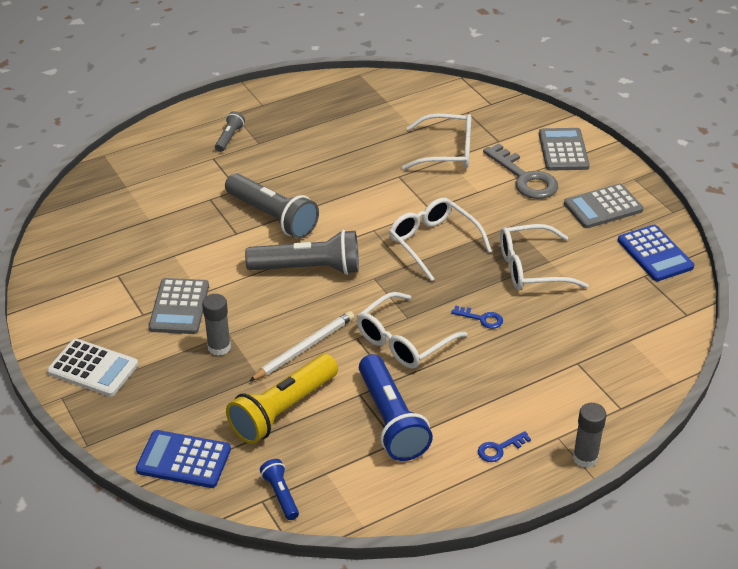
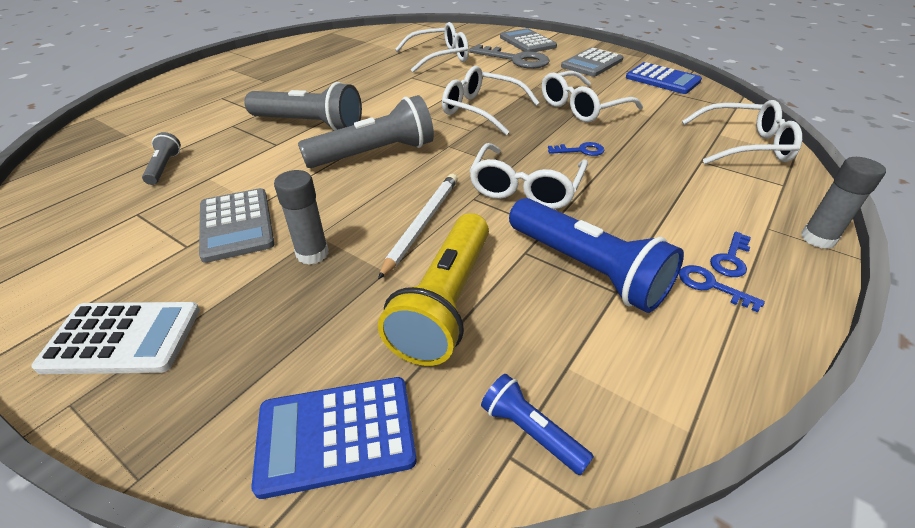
camera: 25 degrees left, 0 degrees up
grey flashlight [215,111,245,152] -> grey flashlight moved to [142,132,181,185]
none -> blue key [679,265,765,312]
none -> white glasses [682,100,802,164]

